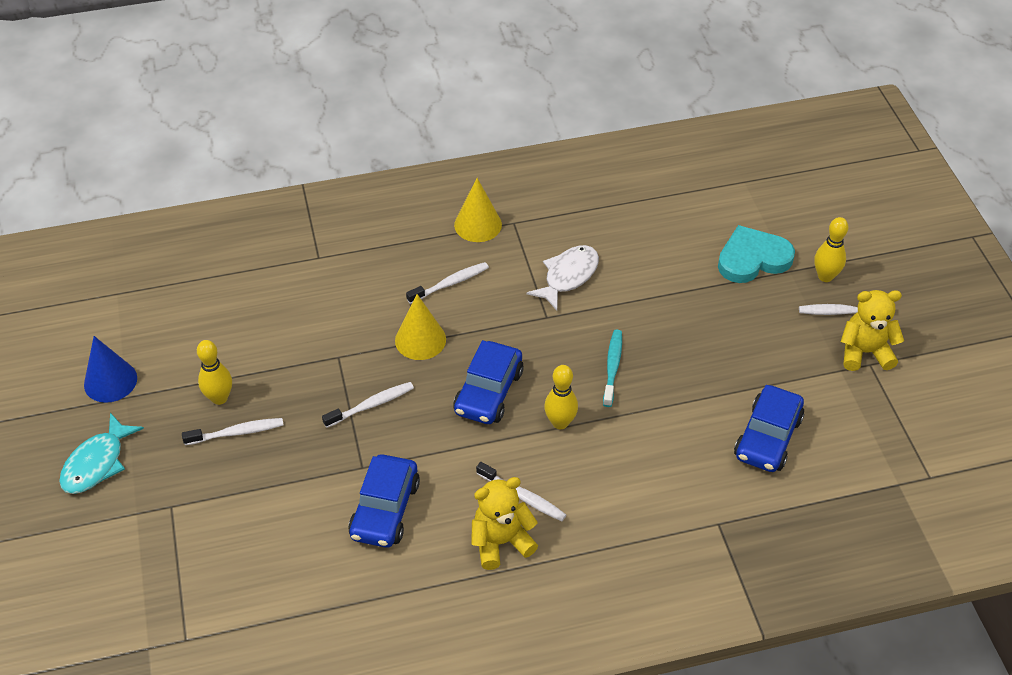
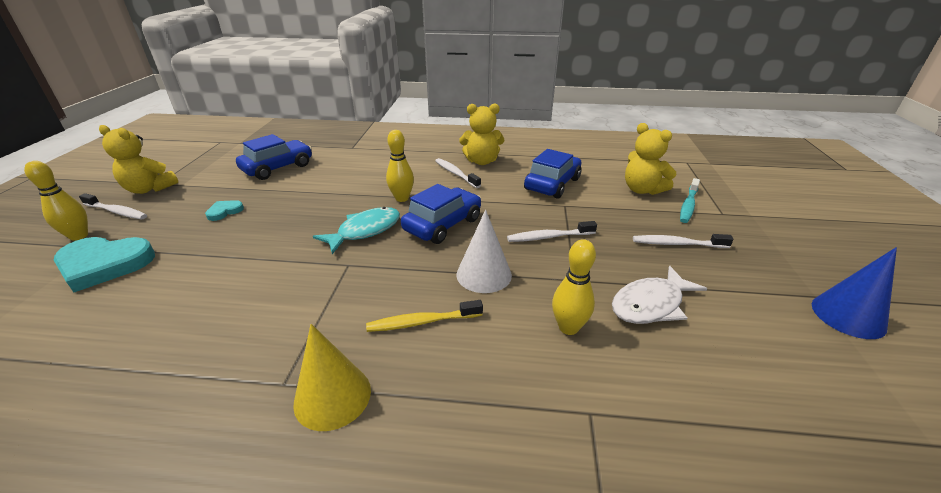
camera: 160 degrees left, 15 degrees down
turquoise fish [59,413,144,494] -> turquoise fish moved to [313,207,400,254]
yellow bowling pin [197,340,232,405] -> yellow bowling pin moved to [552,239,596,335]
yellow cone [395,294,446,360] -> white cone [457,210,512,293]
white toothbrush [406,262,489,304] -> yellow toothbrush [366,300,483,332]
white fish [527,245,599,311] -> white fish moved to [612,266,707,324]
turquoise toothbrush [603,329,622,407] -> turquoise toothbrush moved to [680,178,700,223]
none -> turquoise heart [205,200,244,221]
none -> yellow teddy bear [625,123,676,195]

